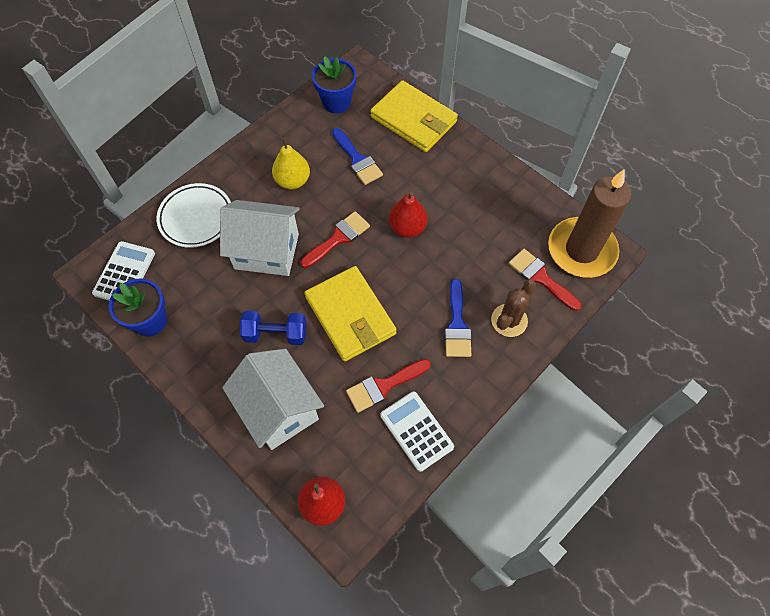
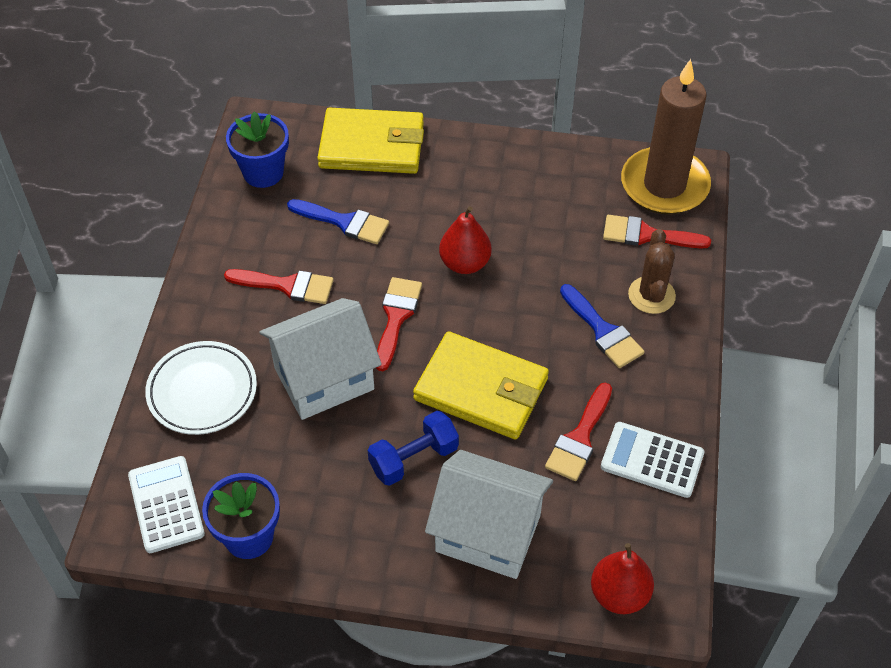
camera: 35 degrees left, 10 degrees down
yellow pear [272,138,310,189] -> red brush [224,269,334,304]

